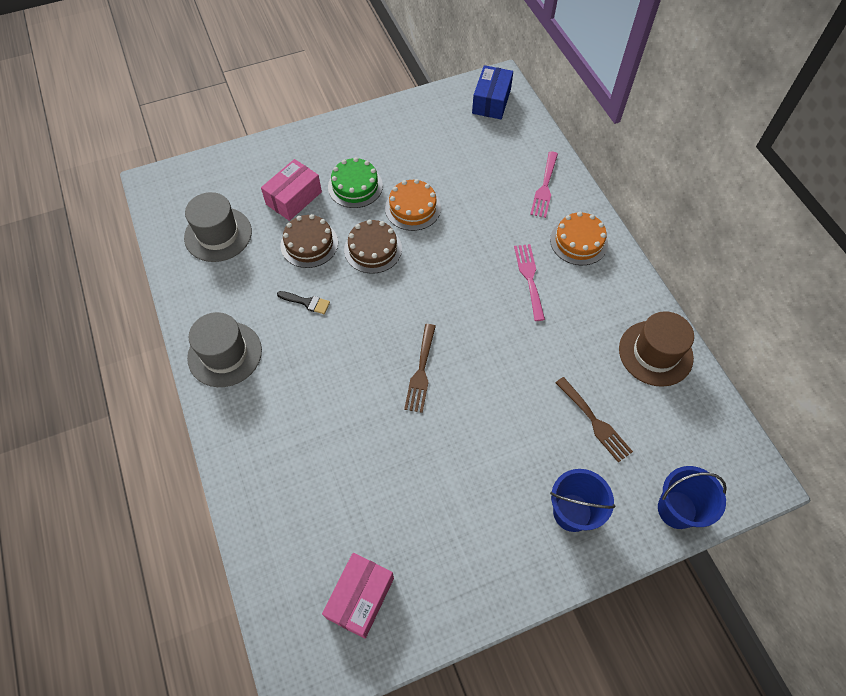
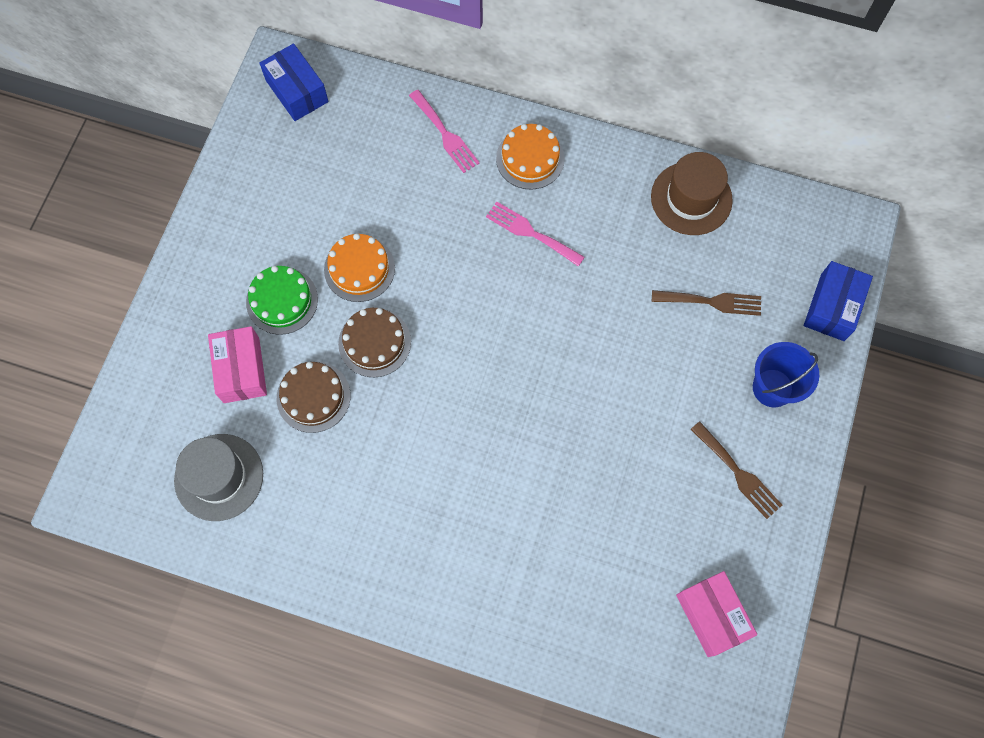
camera: 50 degrees left, 10 degrees up
grey hat [187,312,262,387] -> none
black brush [277,291,330,314] -> none
brown fork [404,324,436,413] -> brown fork moved to [690,421,782,519]
blue bucket [658,466,727,529] -> blue box [804,261,873,341]

